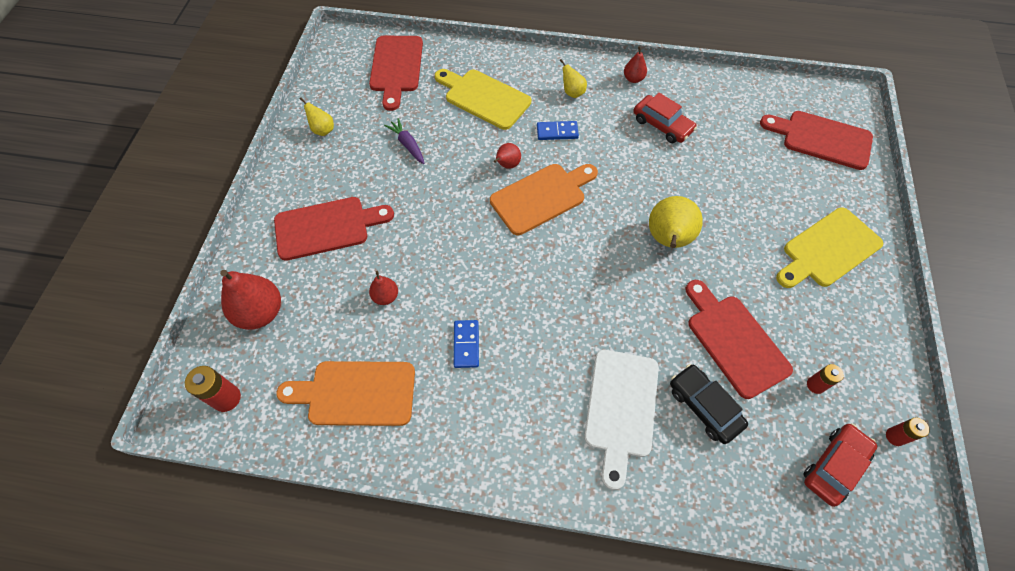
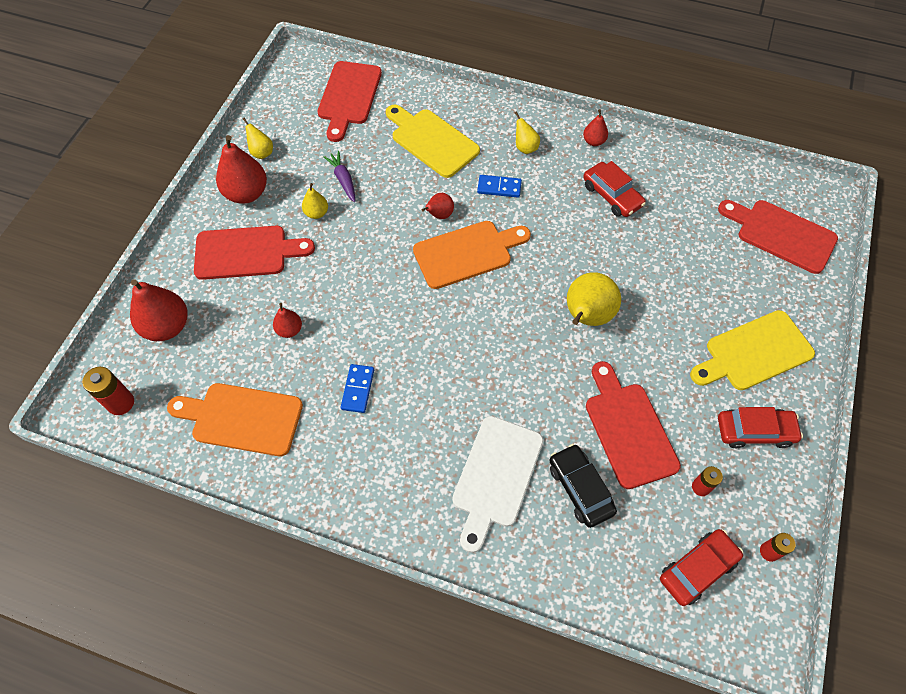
camera: 10 degrees right, 0 degrees up
none -> red pear [216,135,267,204]
none -> yellow pear [302,183,328,219]
none -> red car [718,407,803,448]

